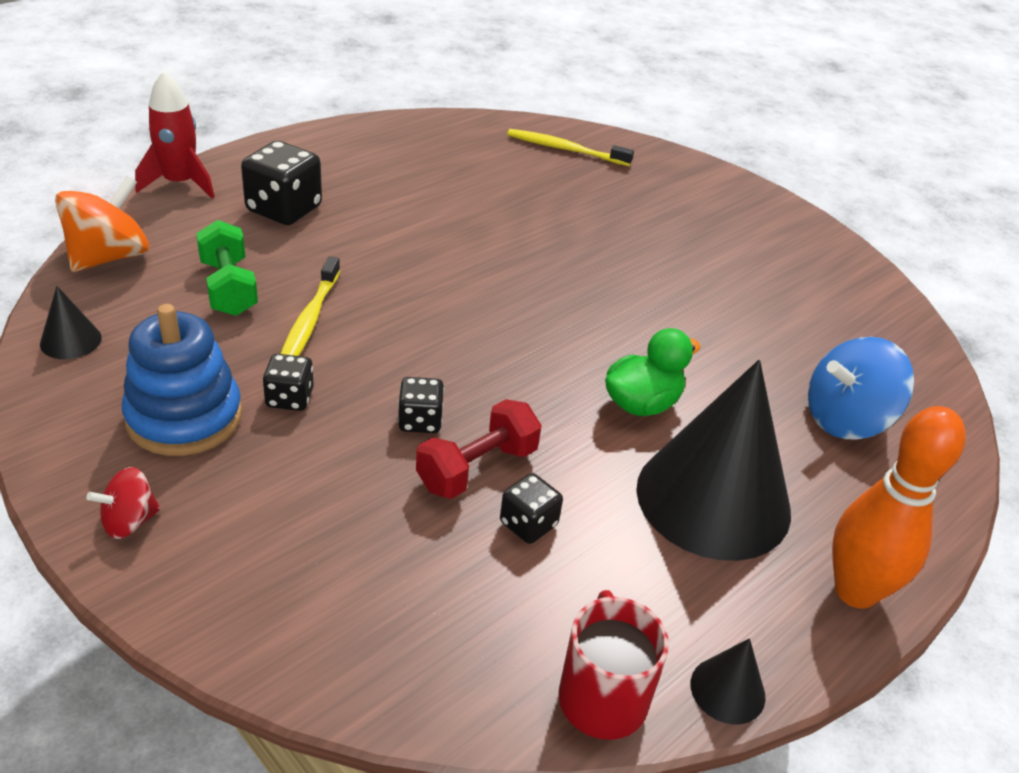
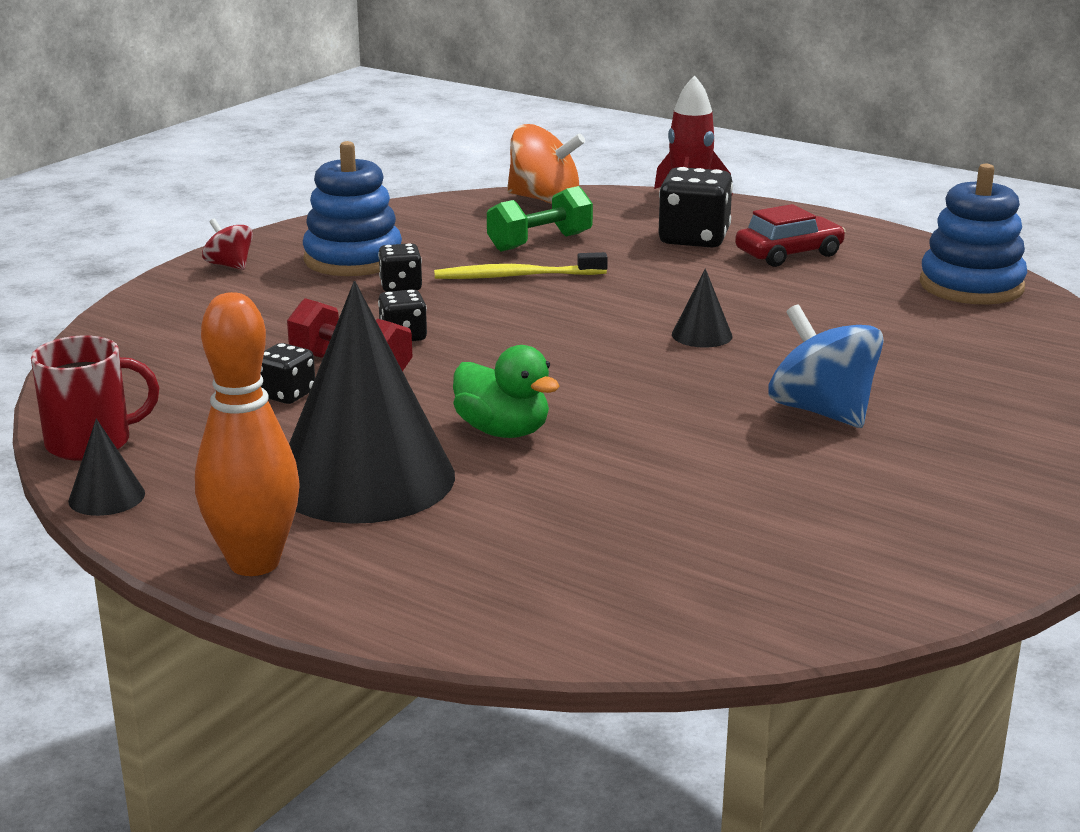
camera: 80 degrees right, 15 degrees down
black cone [40,286,102,359] -> black cone moved to [672,269,732,348]
yellow toothbrush [507,129,634,166] -> none
blue spinning top [808,337,914,439] -> blue spinning top moved to [769,304,884,428]
none -> red car [735,204,846,267]
none -> blue stacking toy [920,164,1027,305]

